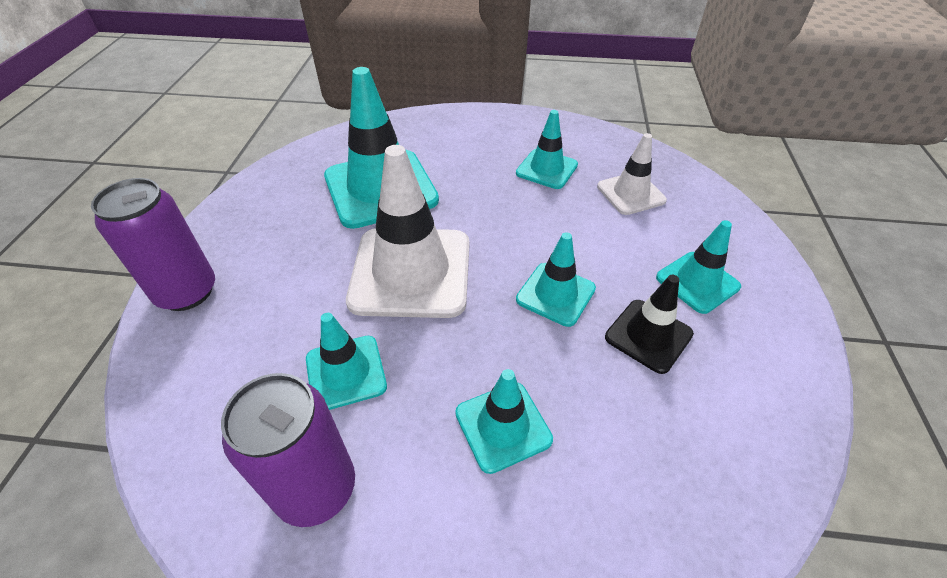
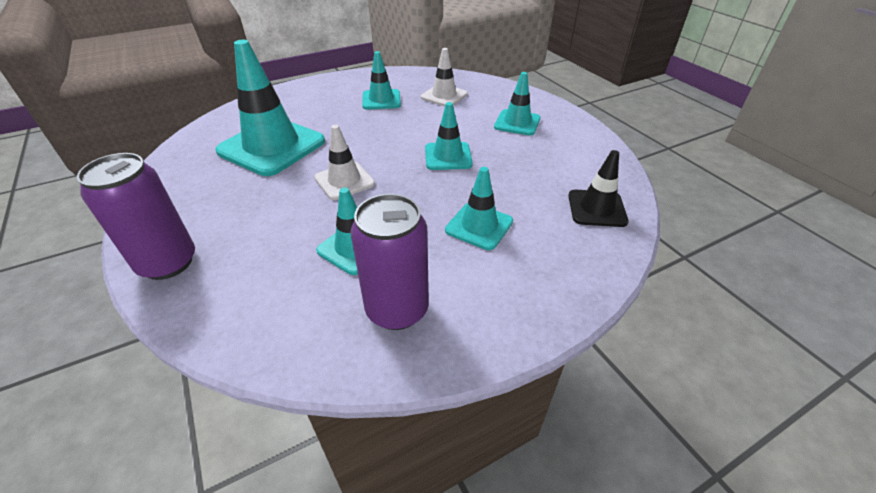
camera: 35 degrees left, 5 degrees down
white traffic cone [346,145,469,318] -> white traffic cone [314,125,375,200], size x0.54
black traffic cone [605,275,694,374] -> black traffic cone moved to [568,150,629,227]

